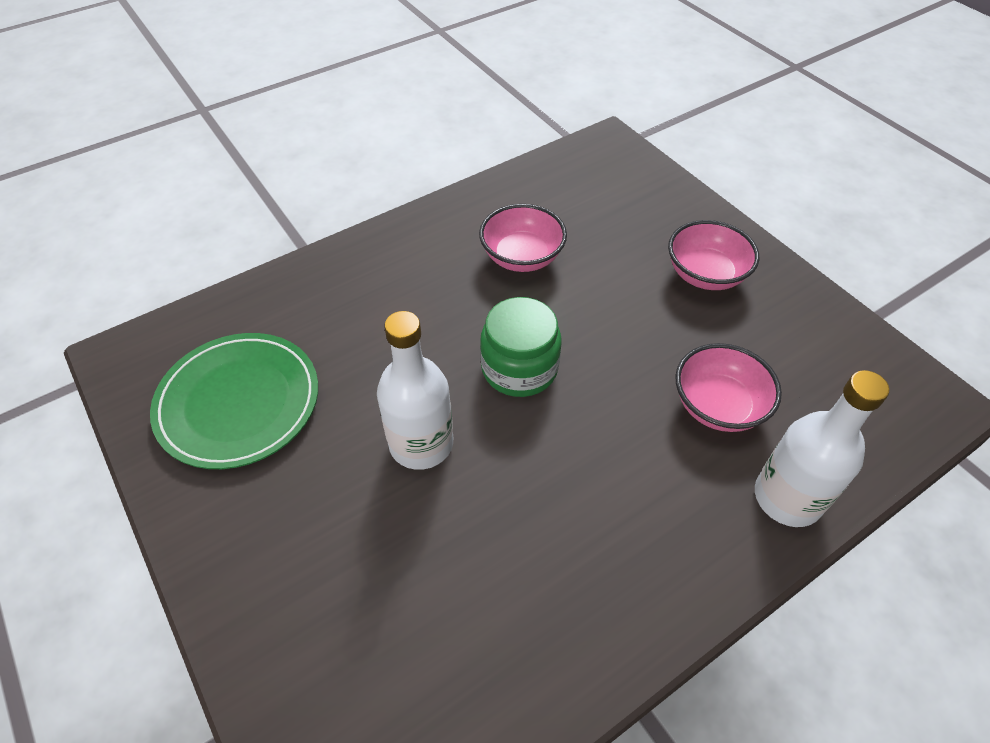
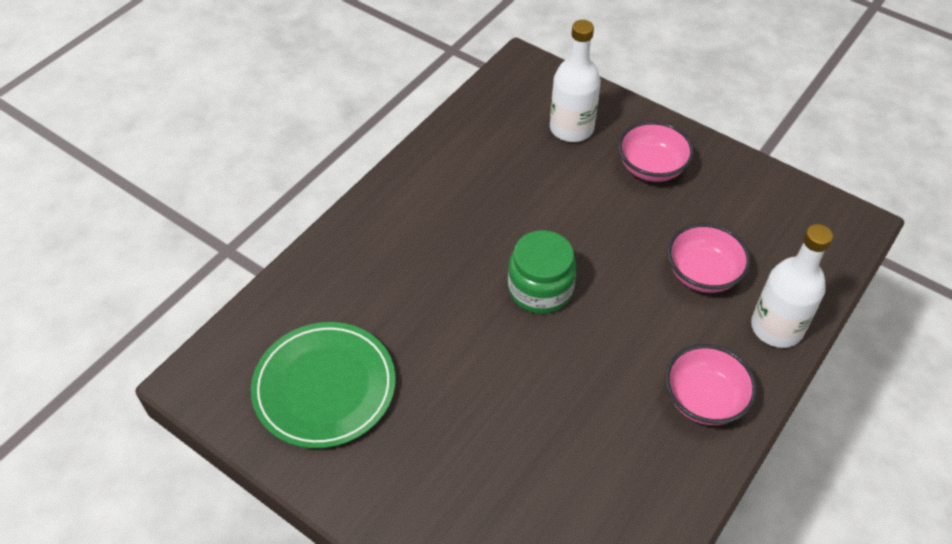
camera: 20 degrees left, 0 degrees up
white bottle [377,311,453,470] -> white bottle moved to [550,20,601,142]
pink bowl [479,204,567,272] -> pink bowl moved to [665,344,757,425]

